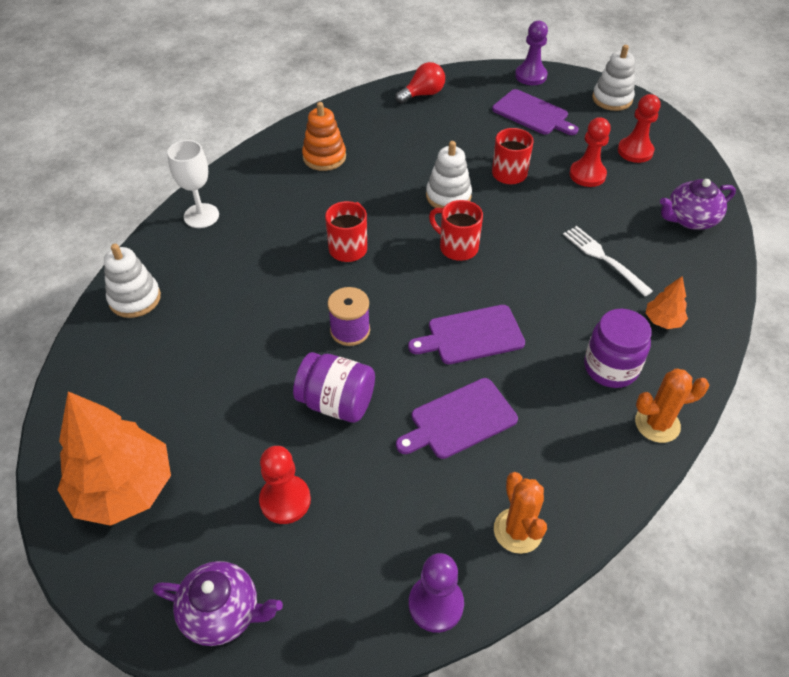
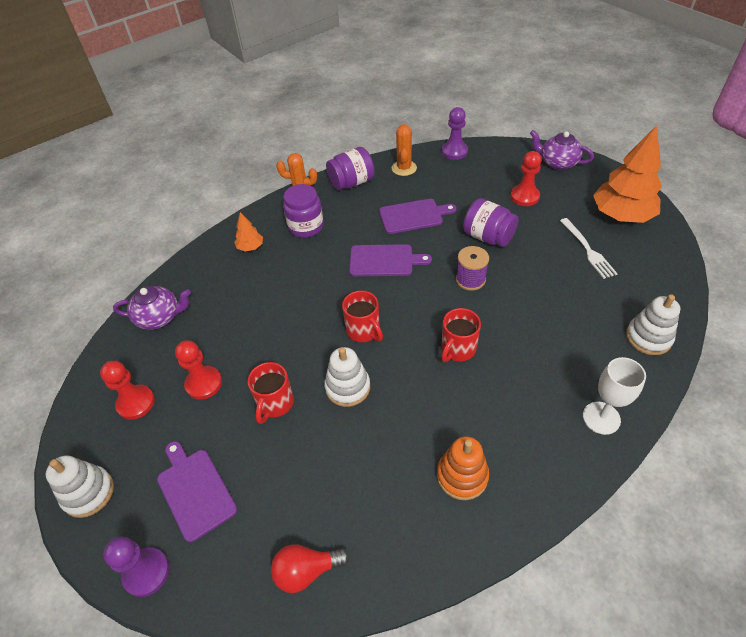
camera: 160 degrees left, 0 degrees up
white fork [563,226,653,297] -> white fork moved to [560,218,618,279]
none -> purple jar [326,147,375,190]

